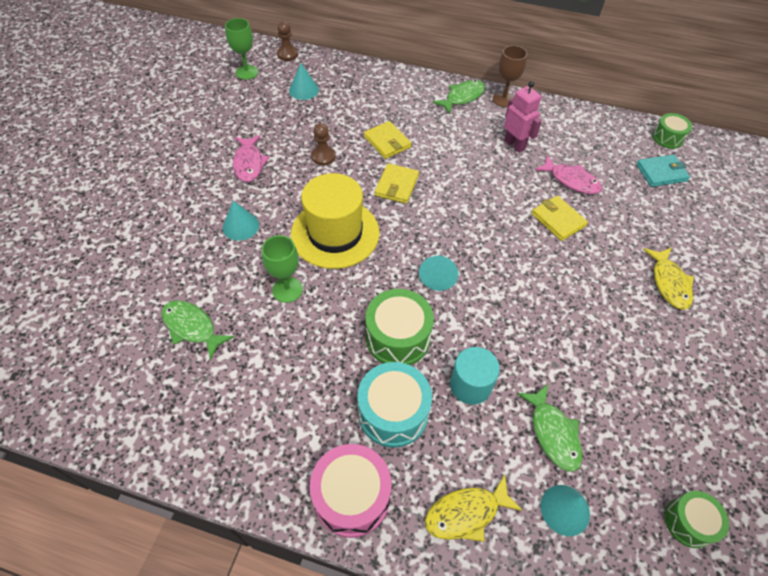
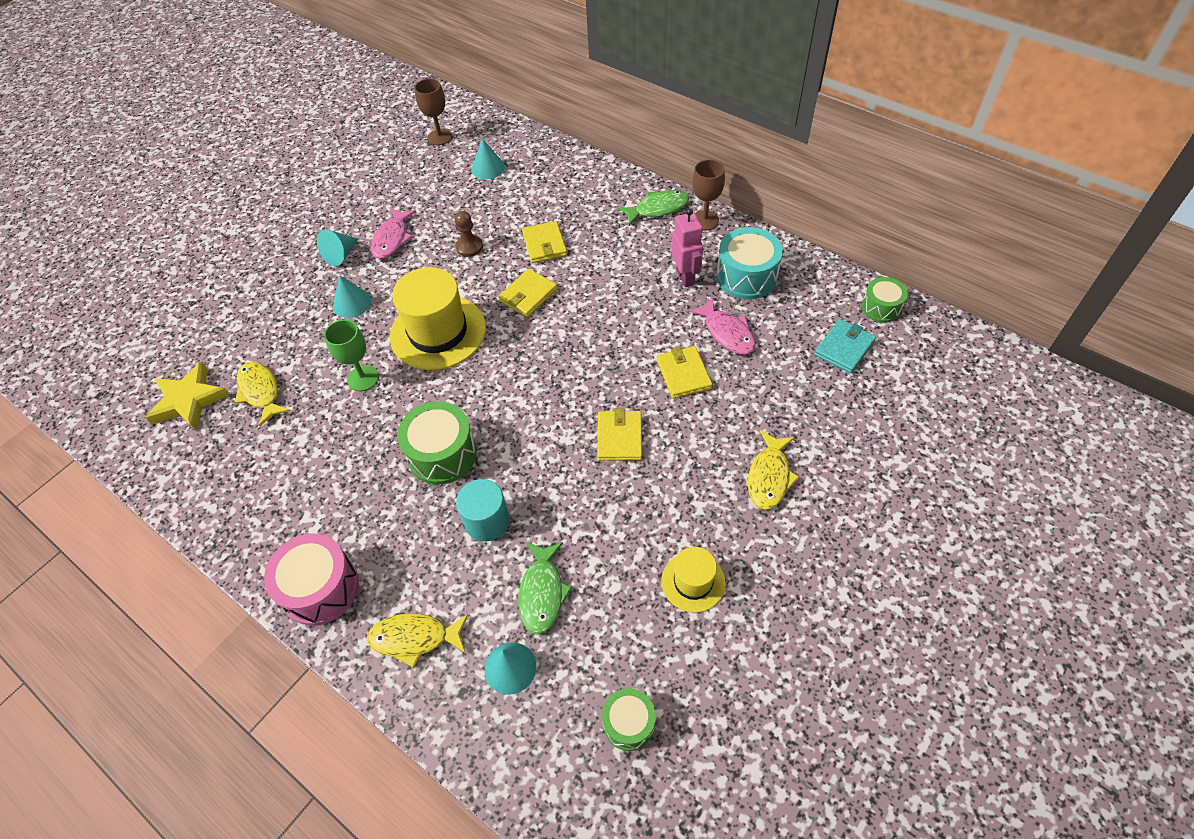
camera: 25 degrees right, 0 degrees up
green fish [161,300,234,360] -> yellow fish [235,362,291,426]
green goblet [225,18,258,80] -> brown goblet [414,78,452,145]
brown pawn [277,21,298,61] -> none
turquoise drum [357,362,432,448] -> turquoise drum moved to [716,227,783,299]
turquoise cone [419,255,458,291] -> turquoise cone moved to [317,229,358,266]
turquoise wallet [636,155,690,187] -> turquoise wallet turned 60 degrees counterclockwise [814,319,876,373]
none -> yellow star [145,362,230,431]
none -> yellow wallet [597,409,642,461]
none -> yellow hat [661,547,726,613]

